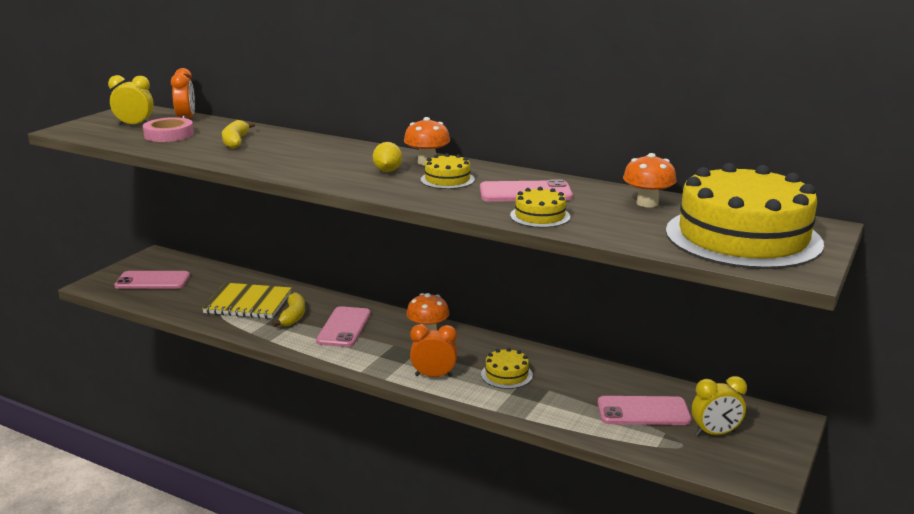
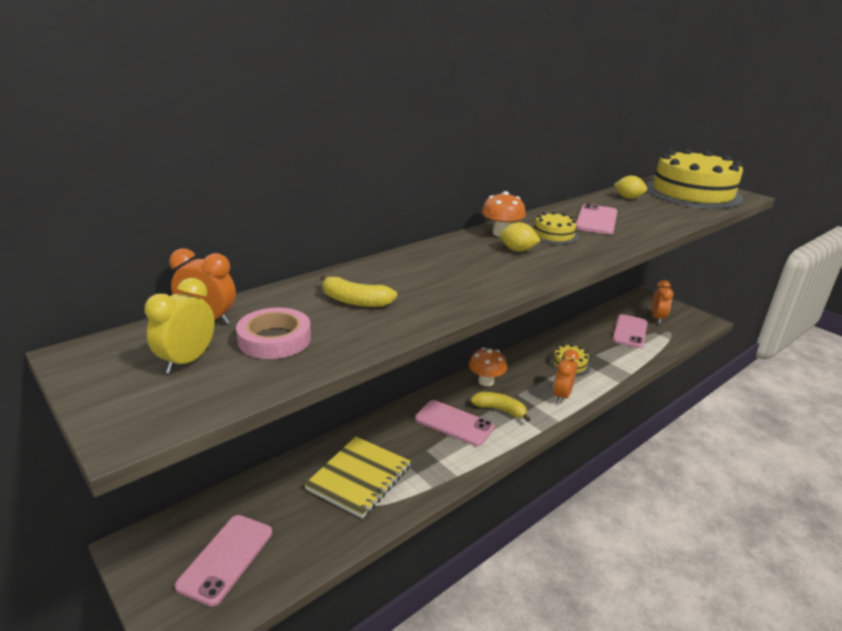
camera: 70 degrees left, 5 degrees up
yellow banana [272,292,305,327] -> yellow banana moved to [470,392,531,422]
yellow cake [510,187,570,228] -> none
orange mushroom [623,153,677,208] -> yellow lemon [614,176,647,199]
yellow clock [692,376,747,436] -> orange clock [652,280,674,324]

